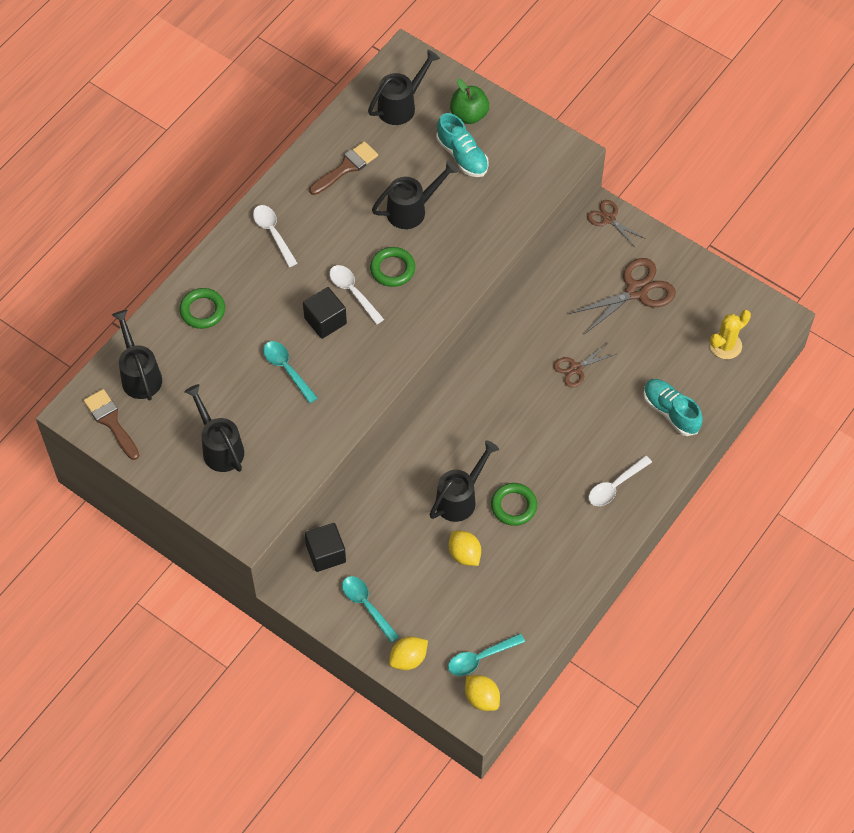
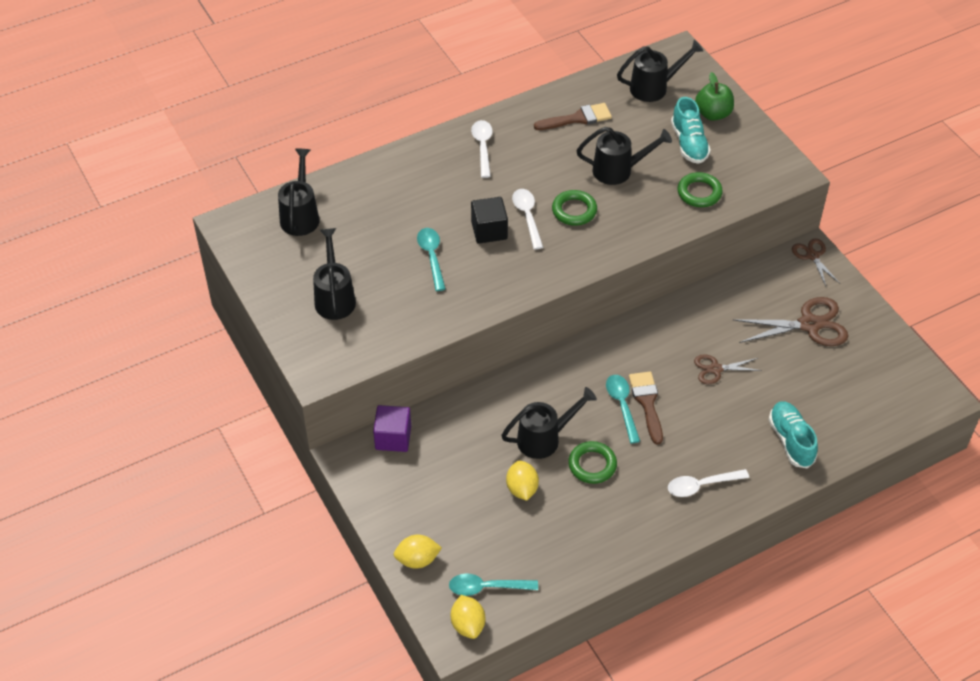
camera: 25 degrees right, 10 degrees down
brown brush [84,389,139,460] -> brown brush moved to [629,372,663,444]
green ring [179,288,225,329] -> green ring moved to [677,172,723,207]
black cube [305,523,346,572] -> purple cube [373,405,411,452]
turquoise spoon [342,576,399,643] -> turquoise spoon moved to [606,375,640,443]
yellow cactus [710,310,751,359] -> none

